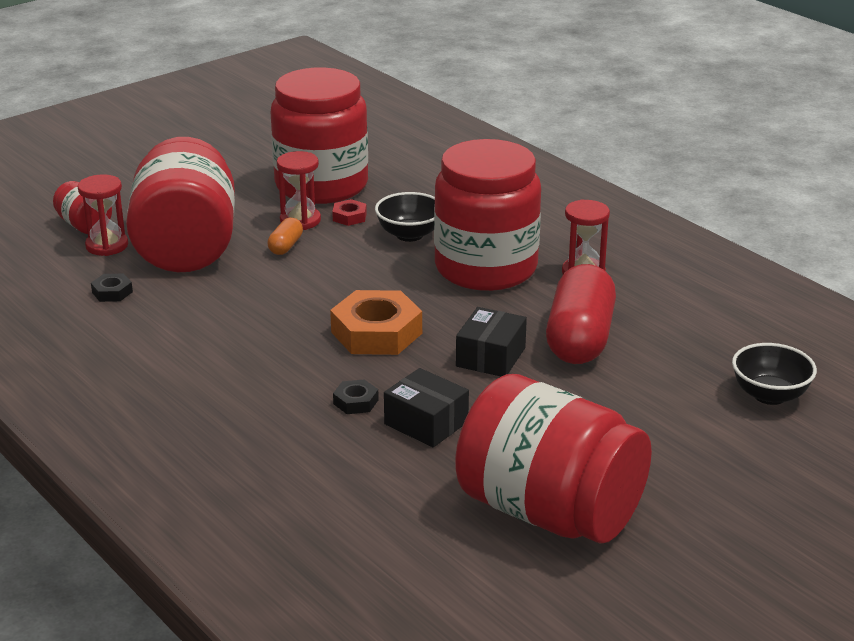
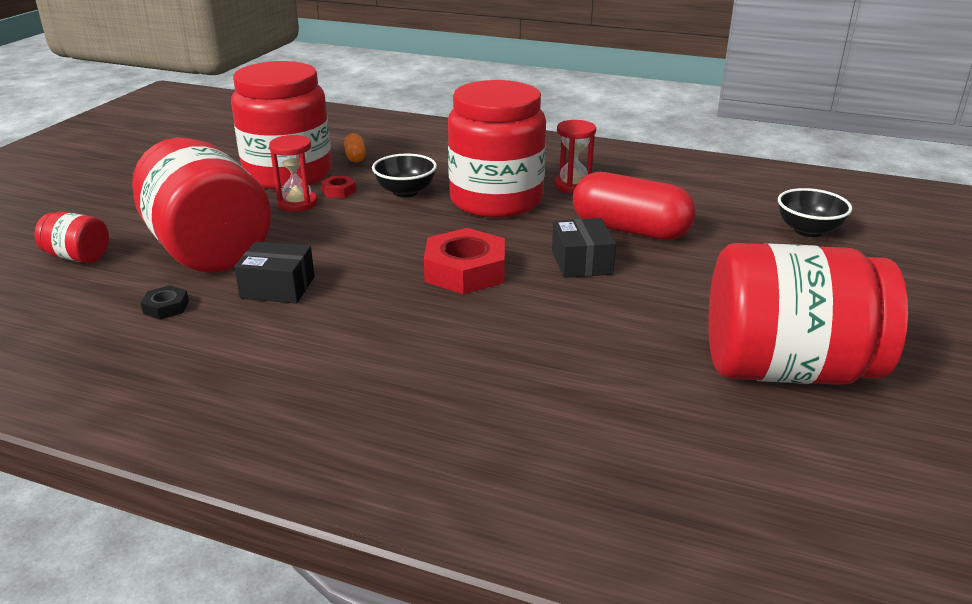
camera: 30 degrees left, 0 degrees up
red hourglass [78,175,128,256] -> none
orange capsule [267,218,303,255] -> orange capsule moved to [344,133,366,162]
orange nut [330,290,422,355] -> red nut [424,228,505,294]
black nut [333,379,379,414] -> none
black box [384,368,469,447] -> black box moved to [234,242,315,304]
red capsule [546,264,616,364] -> red capsule turned 45 degrees counterclockwise [573,172,696,240]

